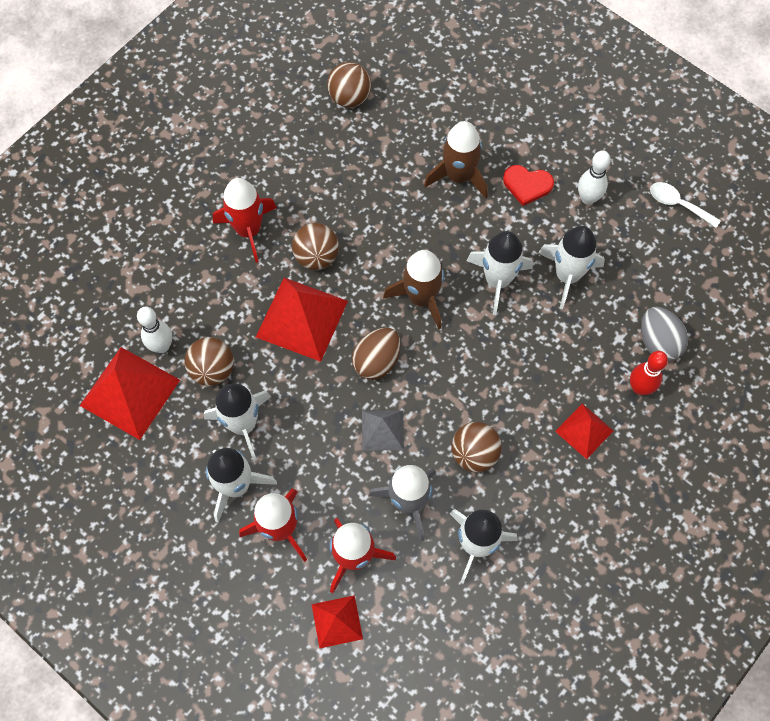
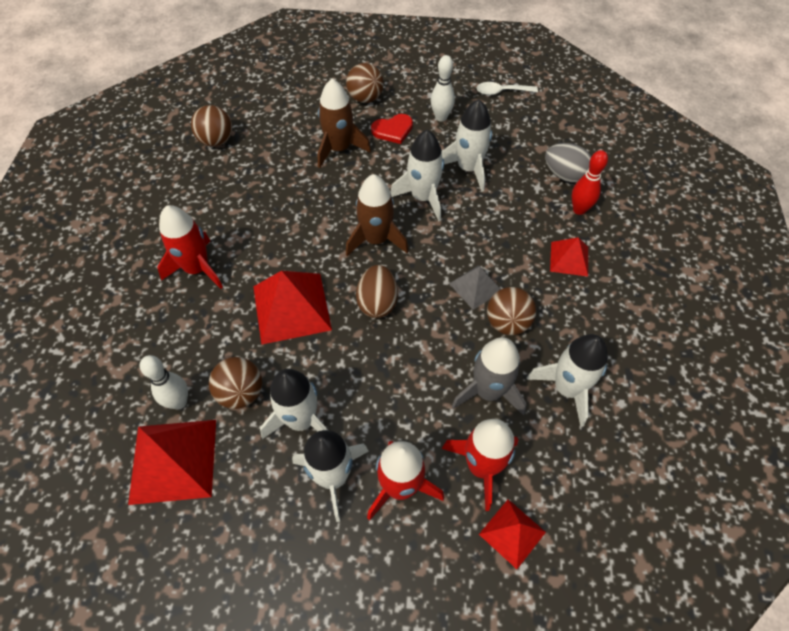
camera: 35 degrees left, 10 degrees down
brown ball [292,223,339,270] -> brown ball moved to [346,63,384,103]
grey pyramid [362,410,404,450] -> grey pyramid moved to [449,266,501,310]

